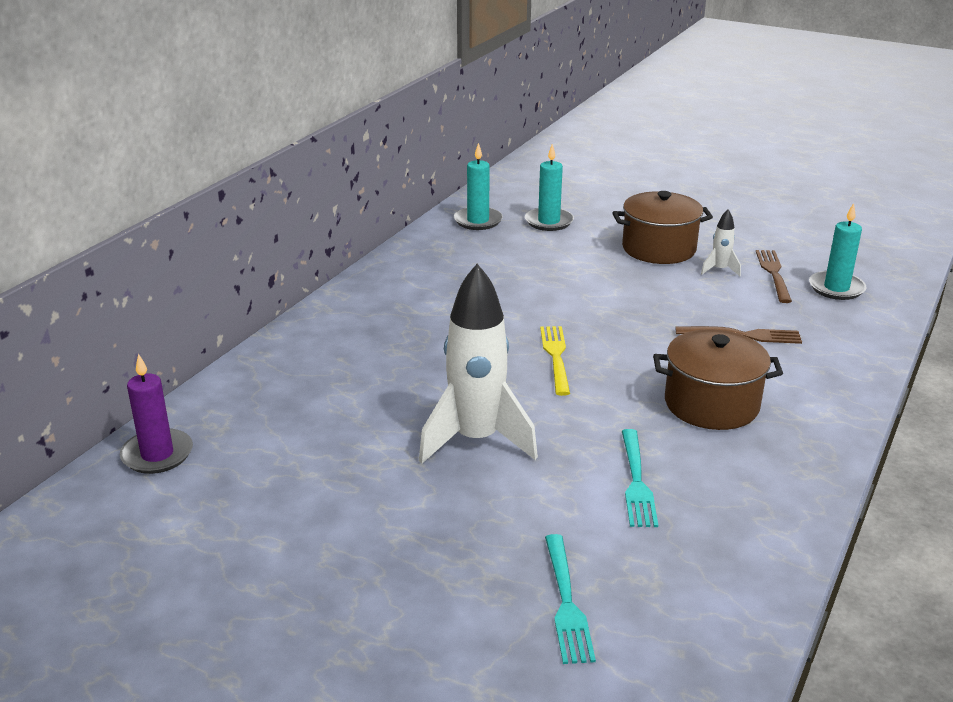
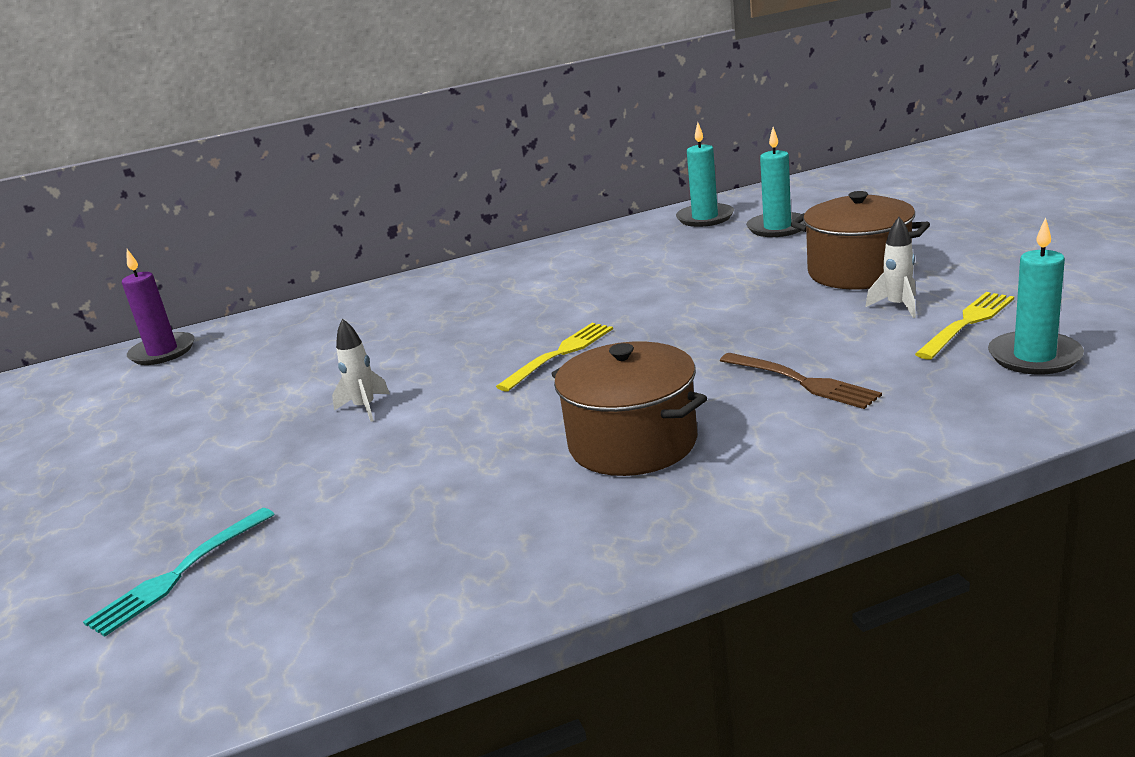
camera: 45 degrees right, 5 degrees down
white rocket [419,264,538,464] -> white rocket [332,319,390,422], size x0.44
turquoise fork [622,429,658,527] -> none
brown fork [756,250,792,303] -> yellow fork [915,292,1014,359]

